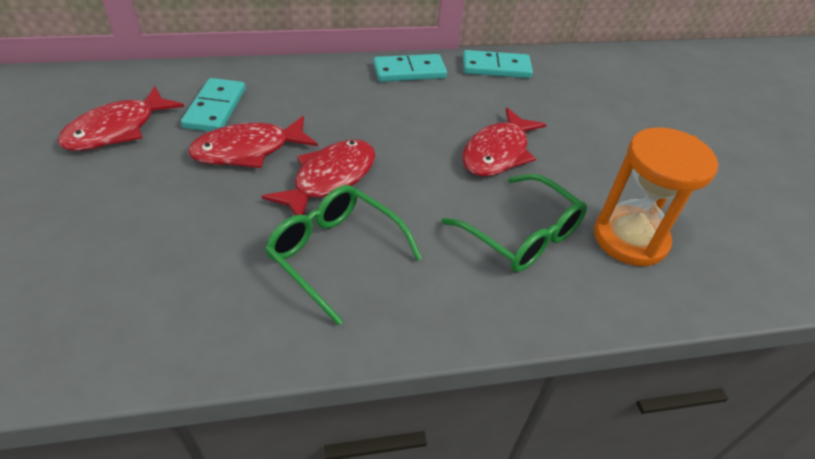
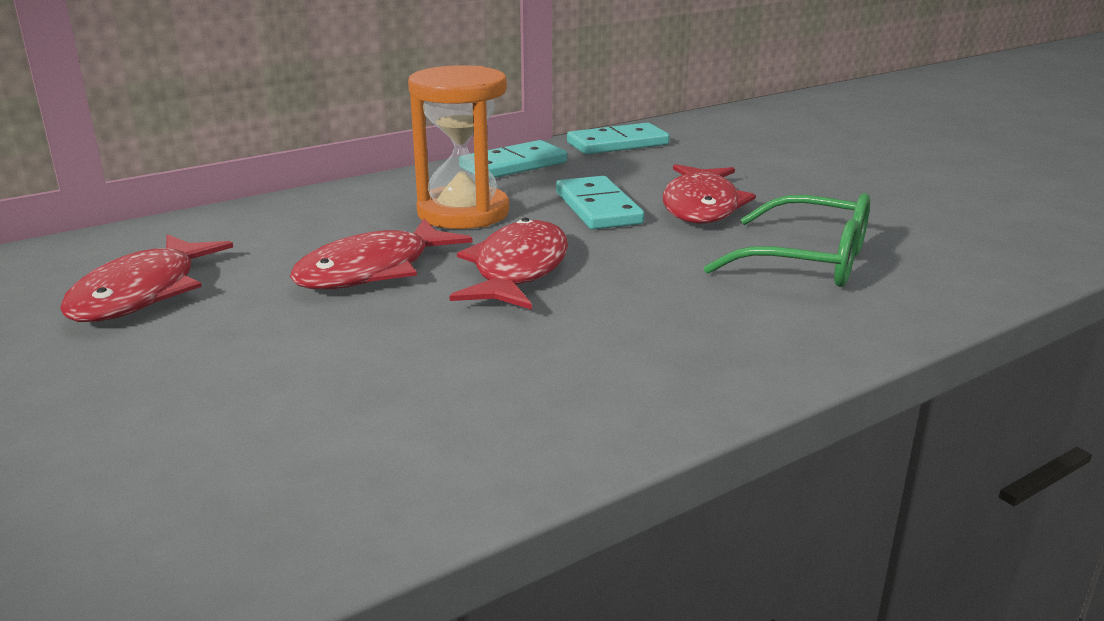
camera: 20 degrees left, 20 degrees down
turquoise domino [181,78,246,132] -> turquoise domino moved to [556,176,644,230]
green glasses [265,185,422,326] -> none
orange hourglass [594,127,718,267] -> orange hourglass moved to [408,65,509,229]

